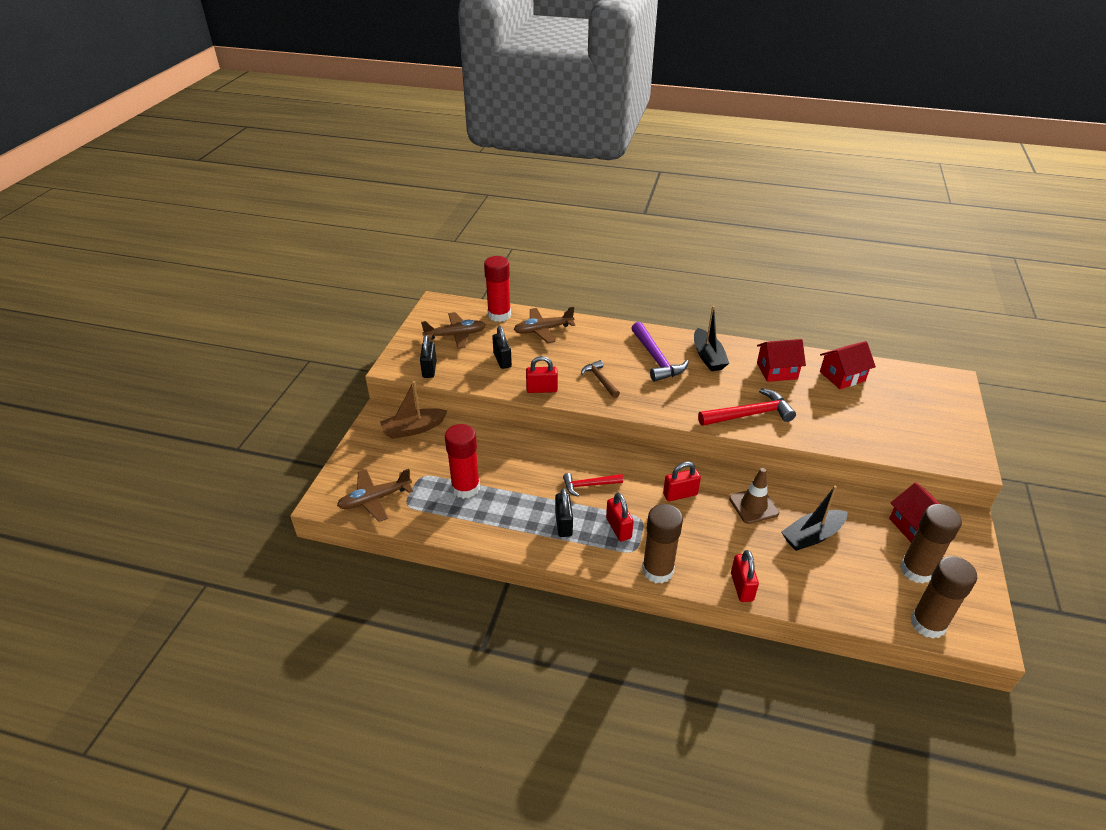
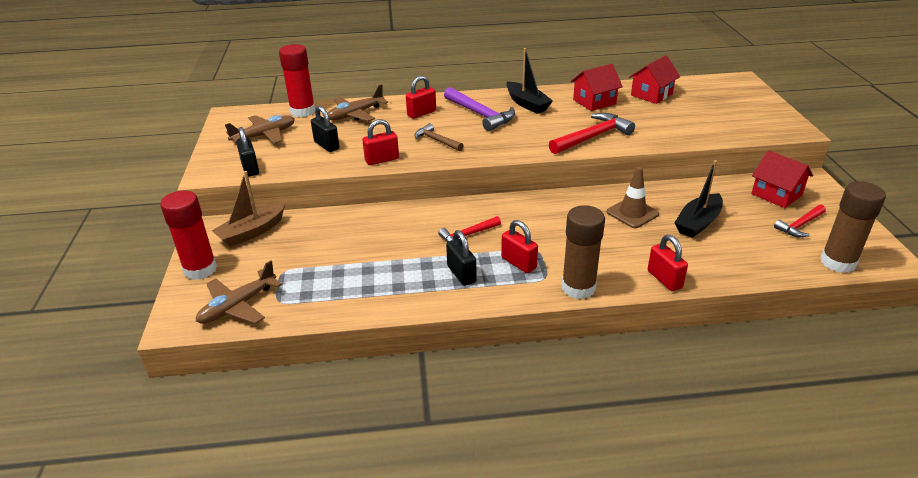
camera: 20 degrees left, 5 degrees down
red glue stick [445,424,480,499] -> red glue stick moved to [160,191,217,280]
red padlock [663,462,701,501] -> red padlock moved to [406,76,436,119]
brown glue stick [900,504,962,584] -> red hammer [774,205,826,237]

